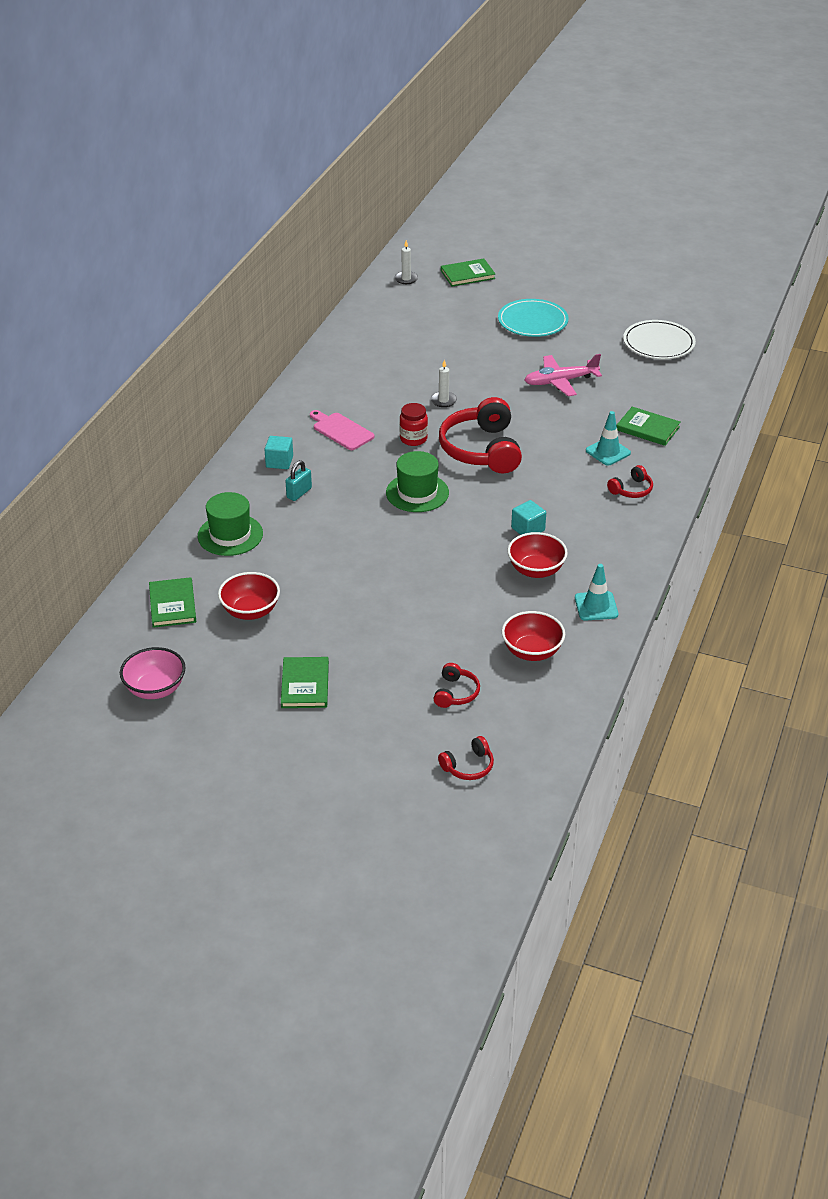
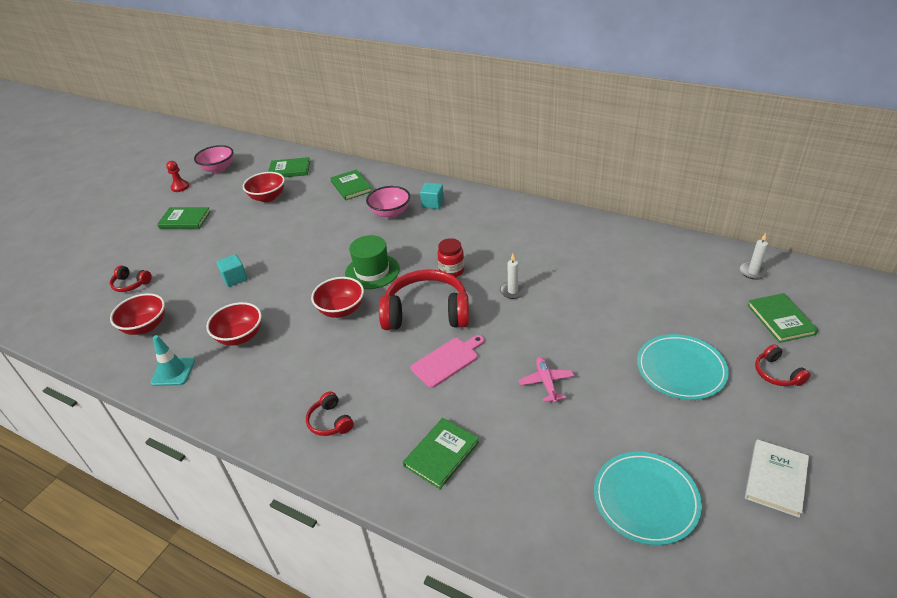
camera: 100 degrees right, 0 degrees up
green hat [198,492,263,556] -> green book [330,169,372,200]
turquoise padlock [285,460,312,501] -> pink bowl [366,186,410,218]
pink cutting board [310,410,374,450] -> pink cutting board moved to [411,335,484,388]
red headphones [438,736,494,780] -> red headphones moved to [755,344,811,386]
turquoise cube [511,500,546,535] -> turquoise cube moved to [216,254,248,287]
pink plane [525,354,602,396] -> pink plane [519,357,574,403], size x0.65
turquoise traffic cone [586,411,631,466] -> none
white plate [623,320,696,359] -> turquoise plate [594,452,702,545]
none -> red pawn [166,161,189,192]
none -> red bowl [311,277,364,318]
none -> white book [745,439,809,518]

